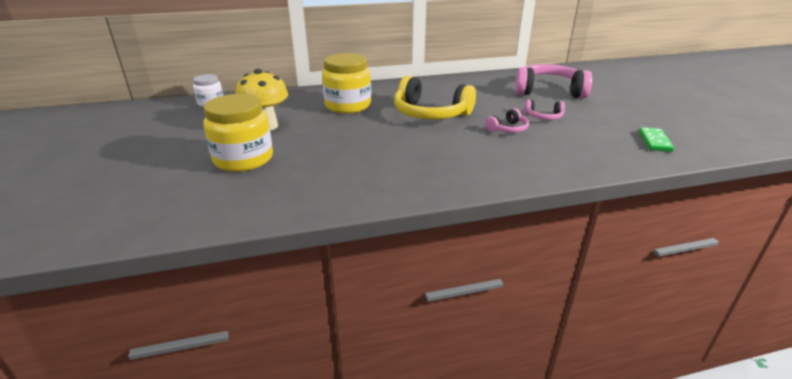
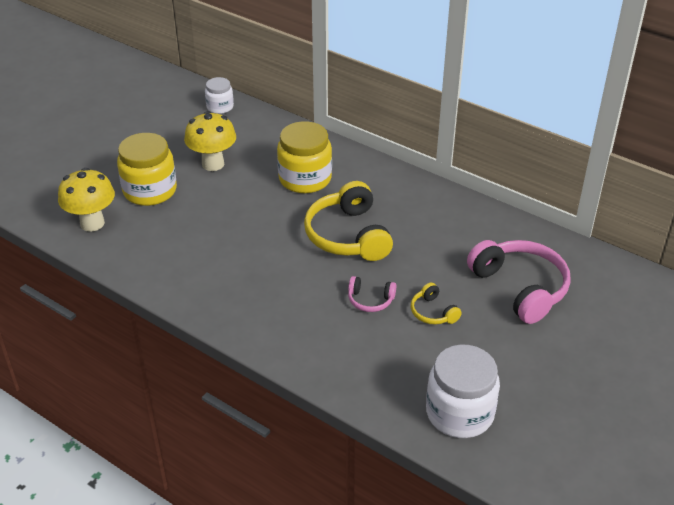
camera: 50 degrees right, 10 degrees up
pink headphones [525,100,565,120] -> yellow headphones [411,282,462,325]
green domino [639,127,674,152] -> white jar [426,345,500,438]
none -> yellow mushroom [58,168,115,232]

